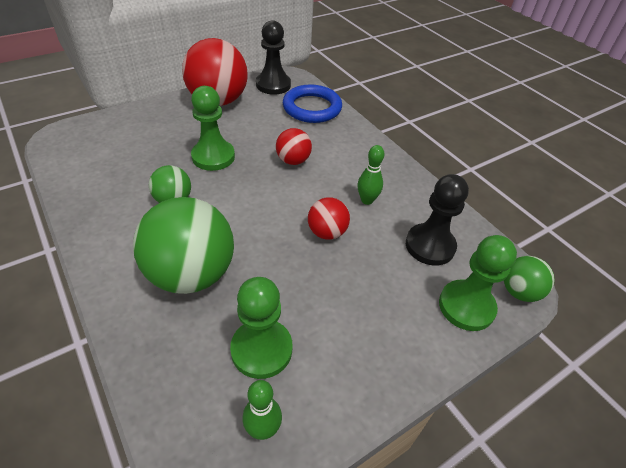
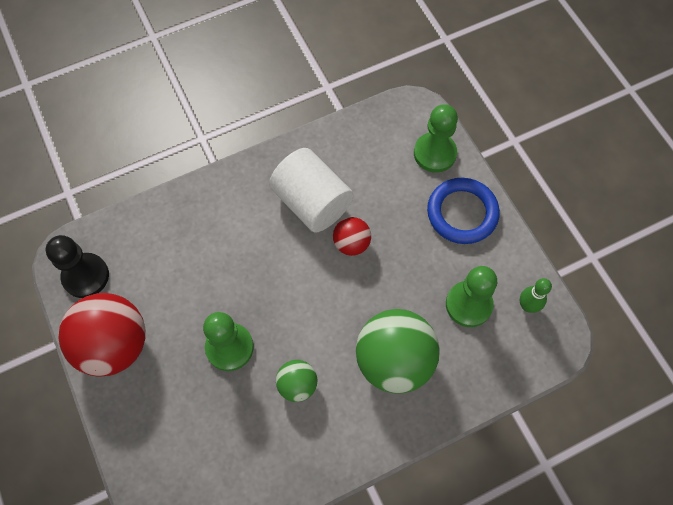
camera: 80 degrees left, 20 degrees up
red ball [276,128,312,165] -> none
blue ring [283,84,342,123] -> blue ring moved to [427,178,500,244]
green bowling pin [357,145,384,205] -> white cylinder [269,148,354,233]
black pawn [406,174,469,265] -> none
green ball [504,256,555,302] -> none

